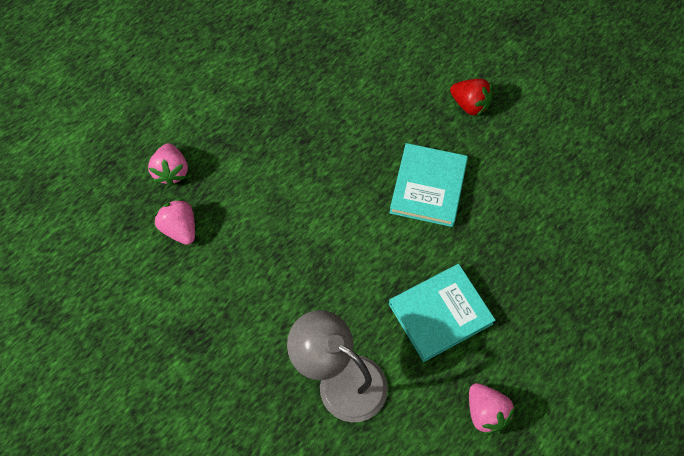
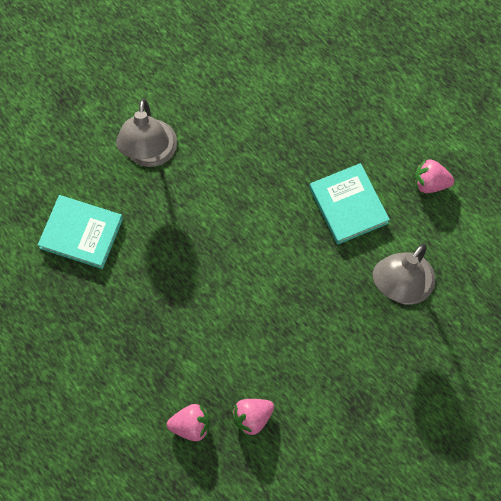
camera: 85 degrees left, 5 degrees up
turquoise book [390,143,468,227] -> turquoise book moved to [38,195,123,269]
red strawberry [450,79,493,117] -> grey lamp [116,99,177,167]
pink strawberry [469,383,515,435] -> pink strawberry turned 150 degrees counterclockwise [414,159,454,193]

